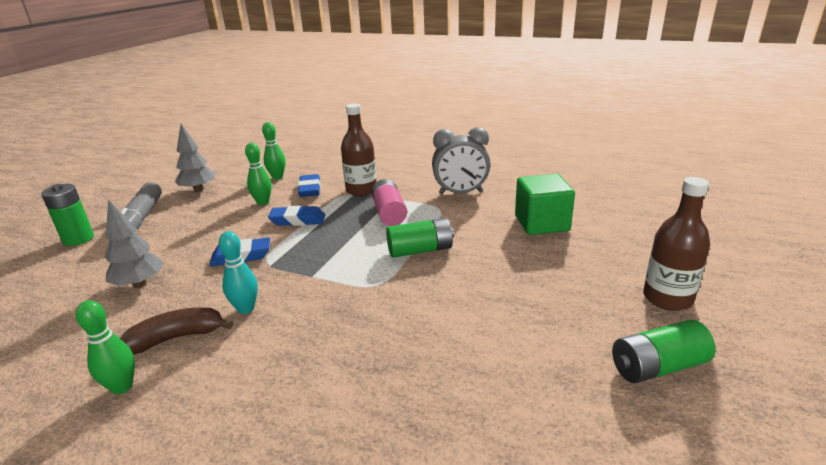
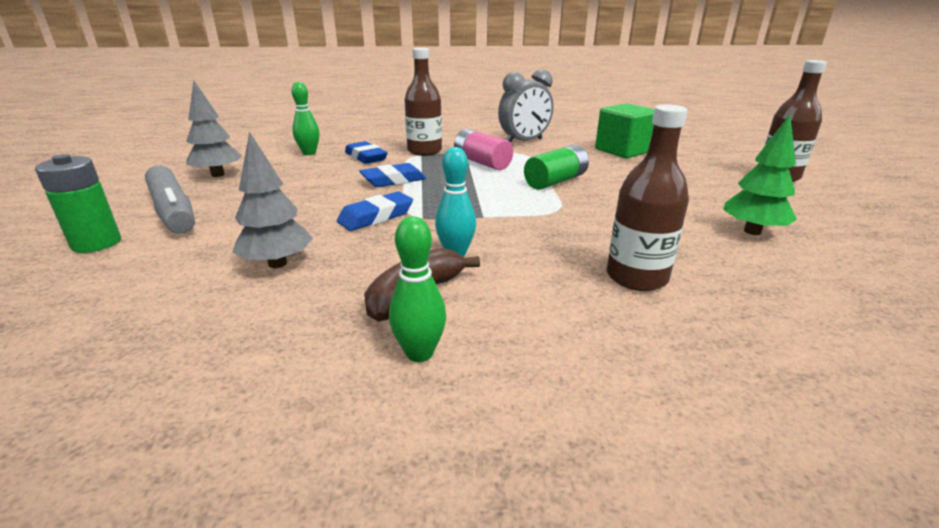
camera: 30 degrees left, 0 degrees up
green bowling pin [245,143,272,205] -> none
green battery [612,320,715,383] -> none
none -> brown bottle [607,104,689,291]
none -> green tree [723,115,797,235]

